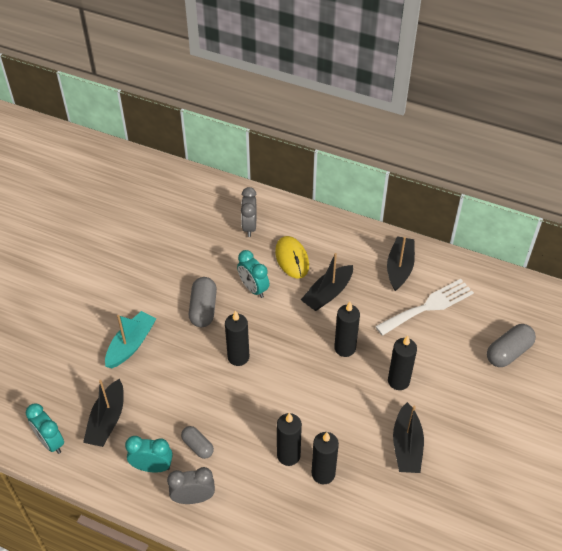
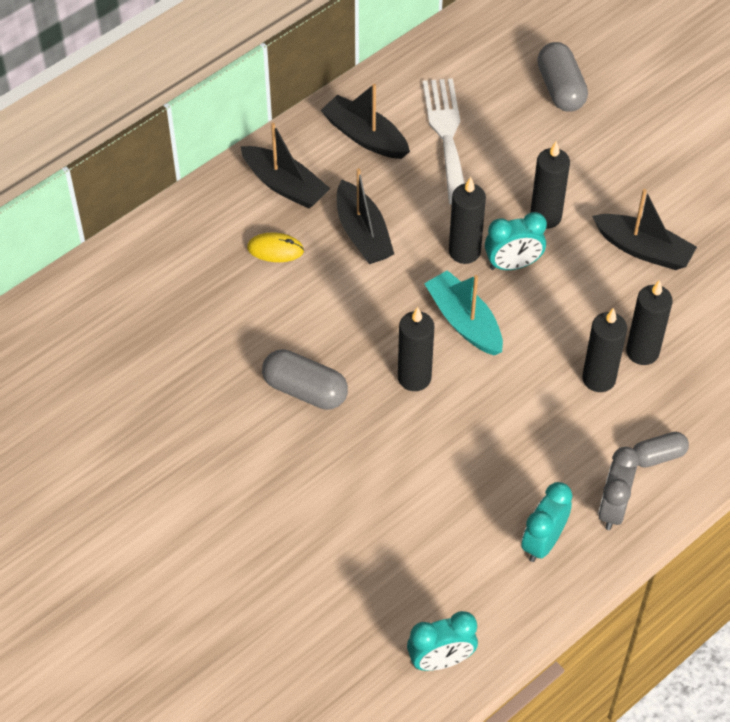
camera: 65 degrees left, 5 degrees up
black boat [83,379,124,447] -> black boat moved to [240,123,331,209]
turquoise boat [105,311,157,368] -> turquoise boat moved to [424,270,503,355]
grey capsule [181,426,214,459] -> grey capsule moved to [633,432,689,468]
turquoise clock [237,250,269,298] -> turquoise clock moved to [485,212,547,270]
grey clock [241,187,257,237] -> none
yellow mouse [275,236,309,279] -> yellow mouse [247,233,304,262], size x0.66

